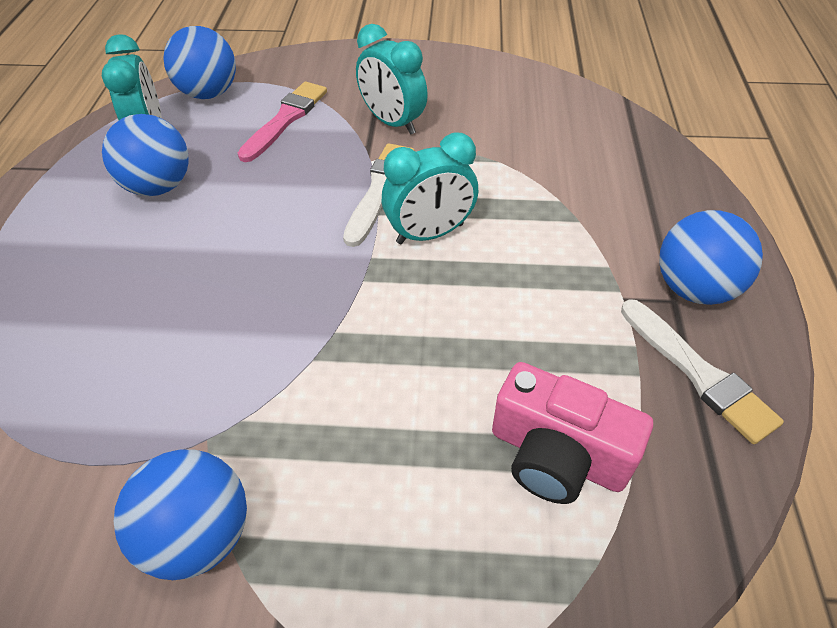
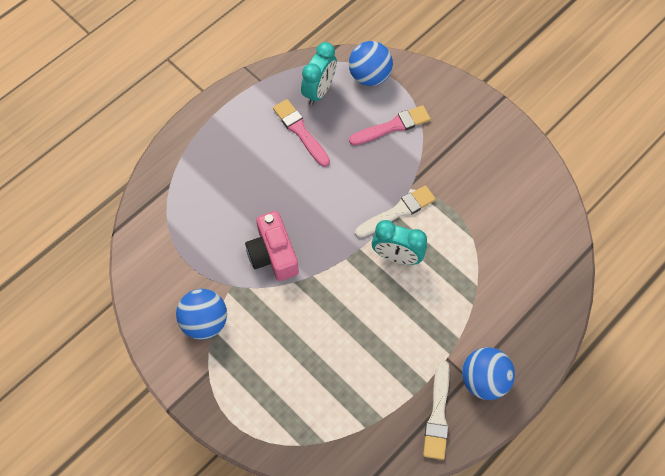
camera: 40 degrees right, 15 degrees up
blue ball [102,114,189,196] -> pink brush [273,99,330,167]
turquoise clock [356,24,428,135] -> none
pink camera [492,362,653,504] -> pink camera moved to [245,211,299,281]

